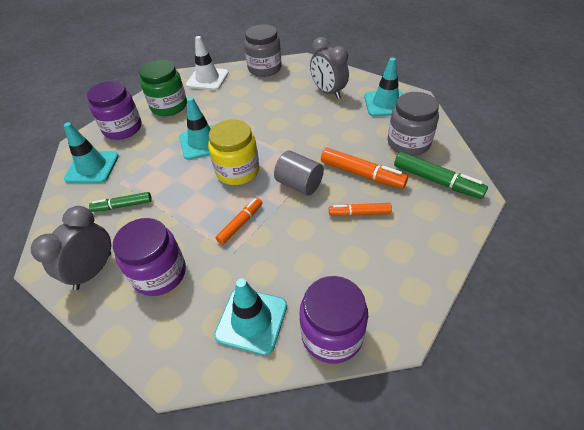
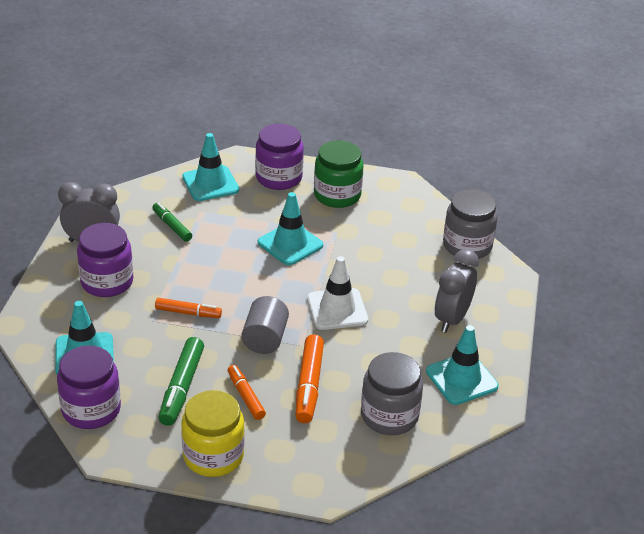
camera: 60 degrees right, 10 degrees down
white traffic cone [186,36,229,90] -> white traffic cone moved to [307,256,368,330]
yellow jar [208,119,259,185] -> yellow jar moved to [181,390,245,477]
green marker [394,152,488,199] -> green marker moved to [158,337,204,426]

